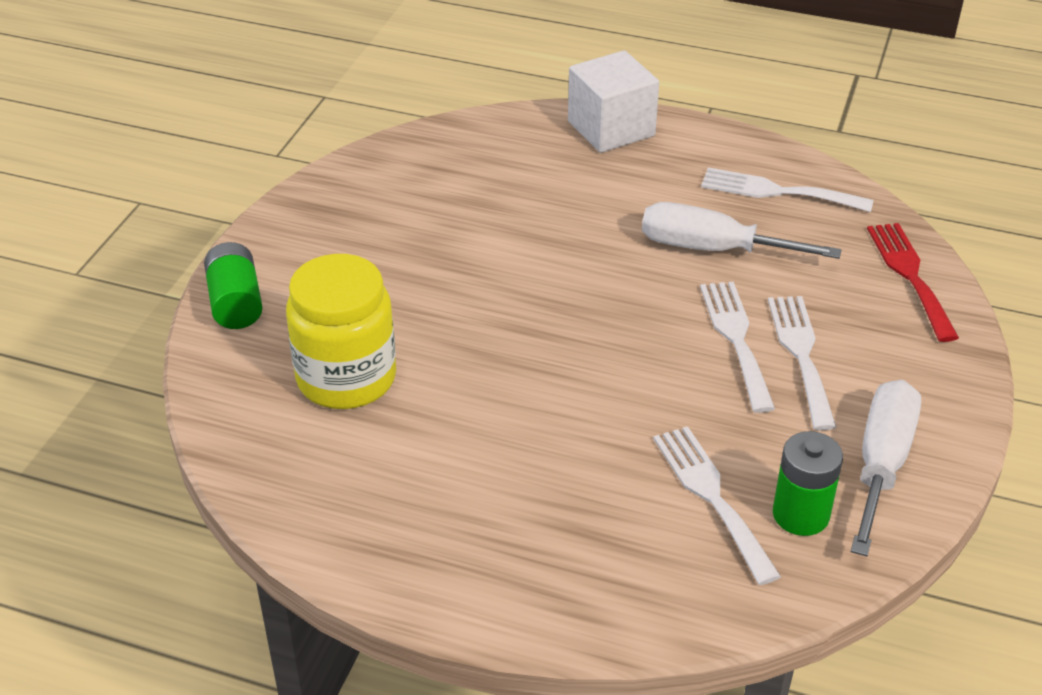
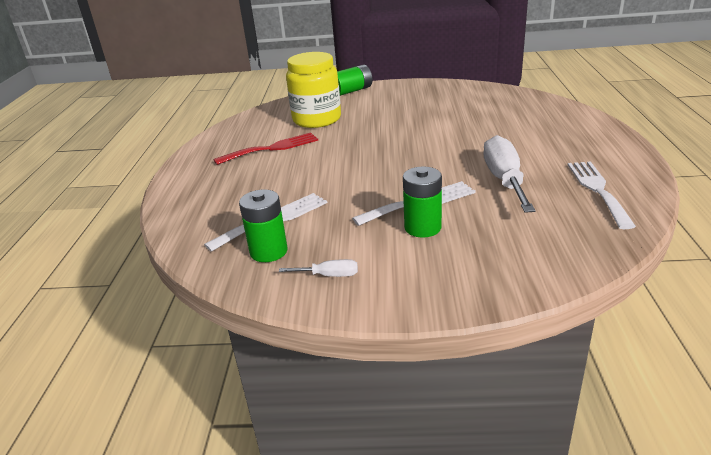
camera: 75 degrees right, 10 degrees down
white cube [568,50,659,153] -> none
white fork [768,296,836,430] -> green battery [403,167,442,238]
white screwdriver [851,380,921,556] -> white screwdriver [279,259,358,277], size x0.46
red fork [867,223,959,342] -> red fork moved to [214,132,318,165]

